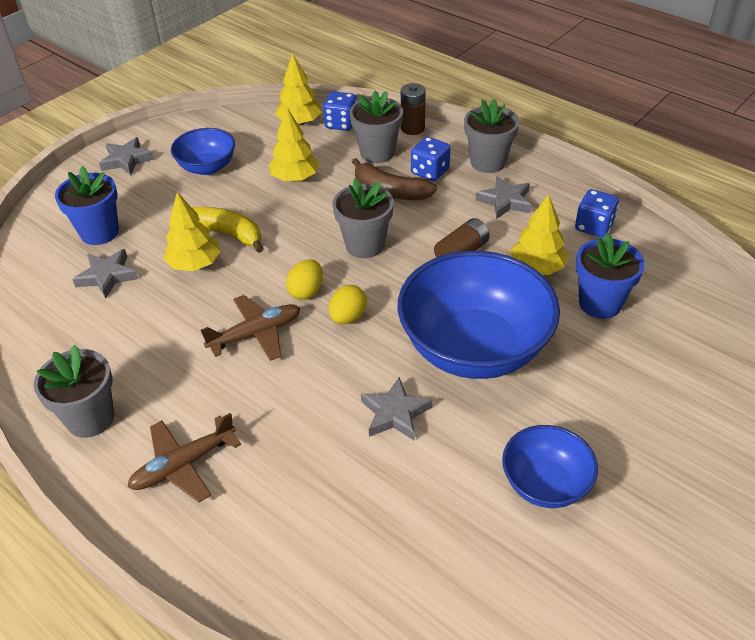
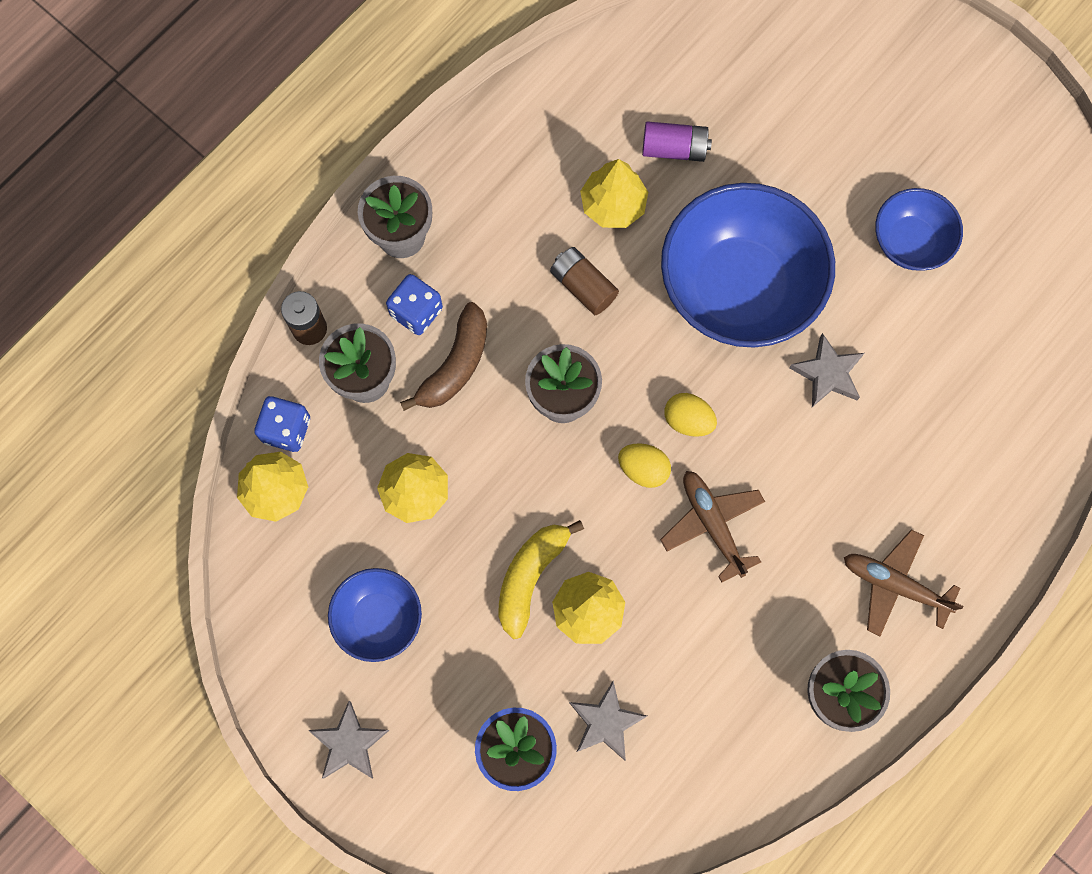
camera: 90 degrees left, 30 degrees up
brown plane [127,413,241,502] -> brown plane turned 150 degrees clockwise [844,529,963,636]
grey star [475,176,532,219] -> none
blue dice [575,189,619,238] -> none
blue flower pot [576,232,645,319] -> purple battery [642,121,712,162]

